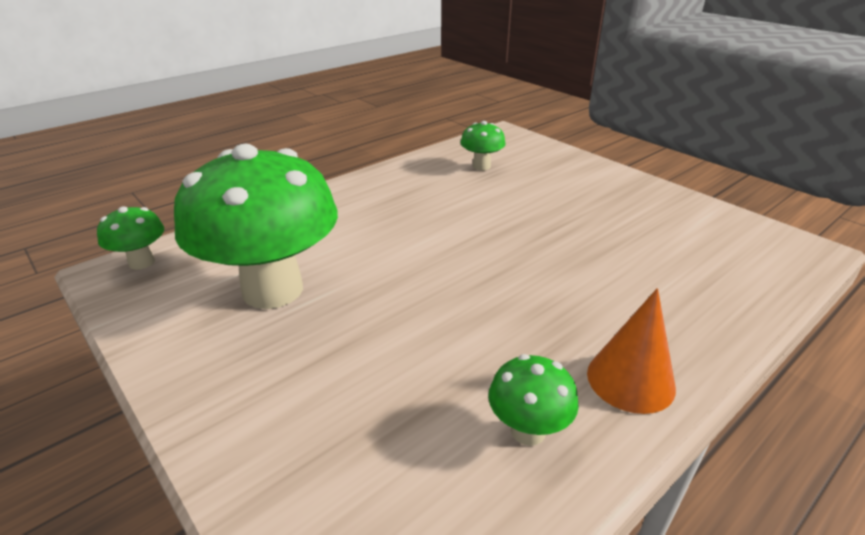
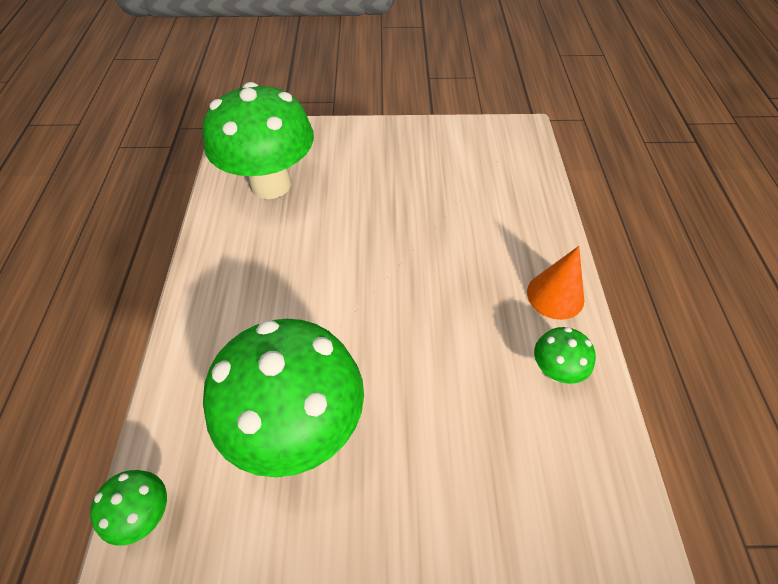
camera: 50 degrees left, 20 degrees up
green mushroom [461,121,506,170] -> green mushroom [203,82,314,199], size x2.29

